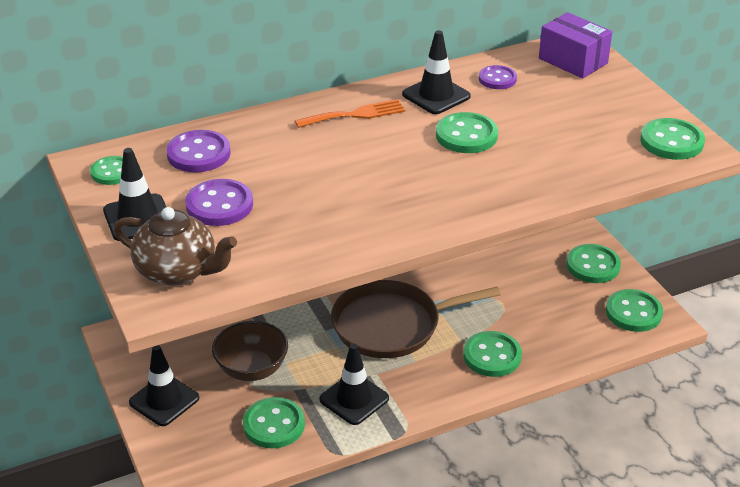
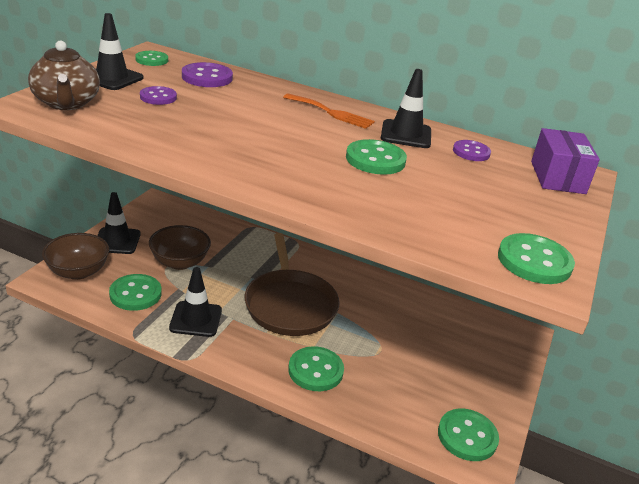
camera: 45 degrees right, 5 degrees down
purple button [185,179,253,226] -> purple button [140,86,177,105], size x0.66
brown pan [331,280,501,358] -> brown pan turned 135 degrees counterclockwise [245,233,340,336]
green button [566,244,621,283] -> none
none -> brown bowl [42,233,109,280]

